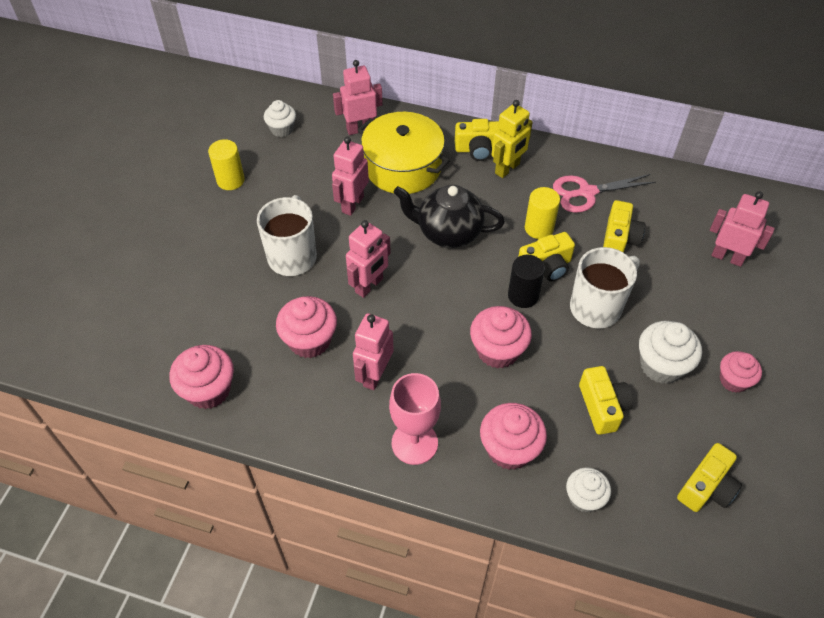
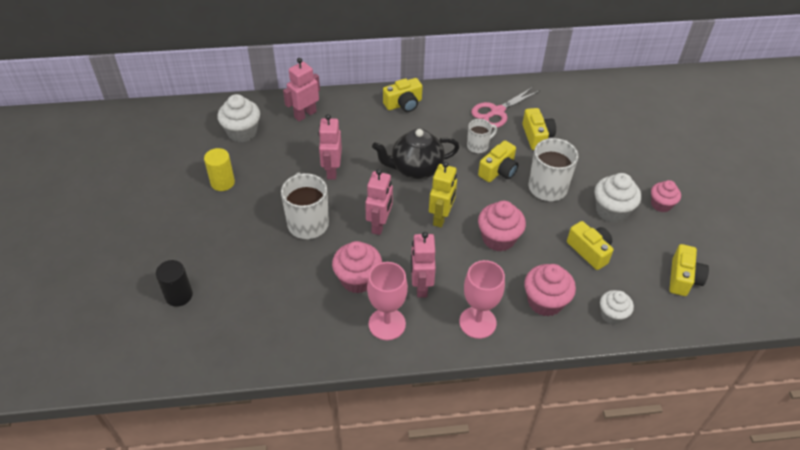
camera: 25 degrees left, 5 degrees down
pink cupcake [169,345,234,409] -> none
white cupcake [264,100,296,137] -> white cupcake [217,94,260,142], size x1.53
yellow pot [358,112,450,194] -> none
yellow robot [491,100,533,178] -> yellow robot moved to [429,162,457,228]
black cylinder [508,255,545,308] -> black cylinder moved to [156,260,193,307]
yellow cylinder [525,187,560,239] -> white mug [467,119,497,153]
pink robot [710,191,775,267] -> none
none -> pink goblet [367,262,408,340]

